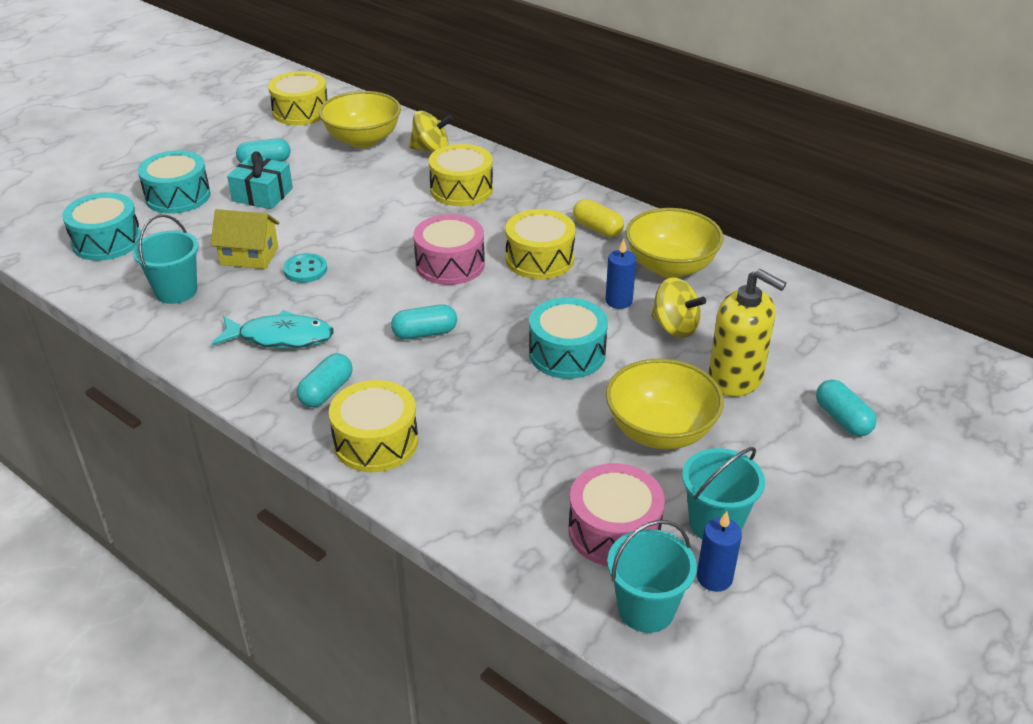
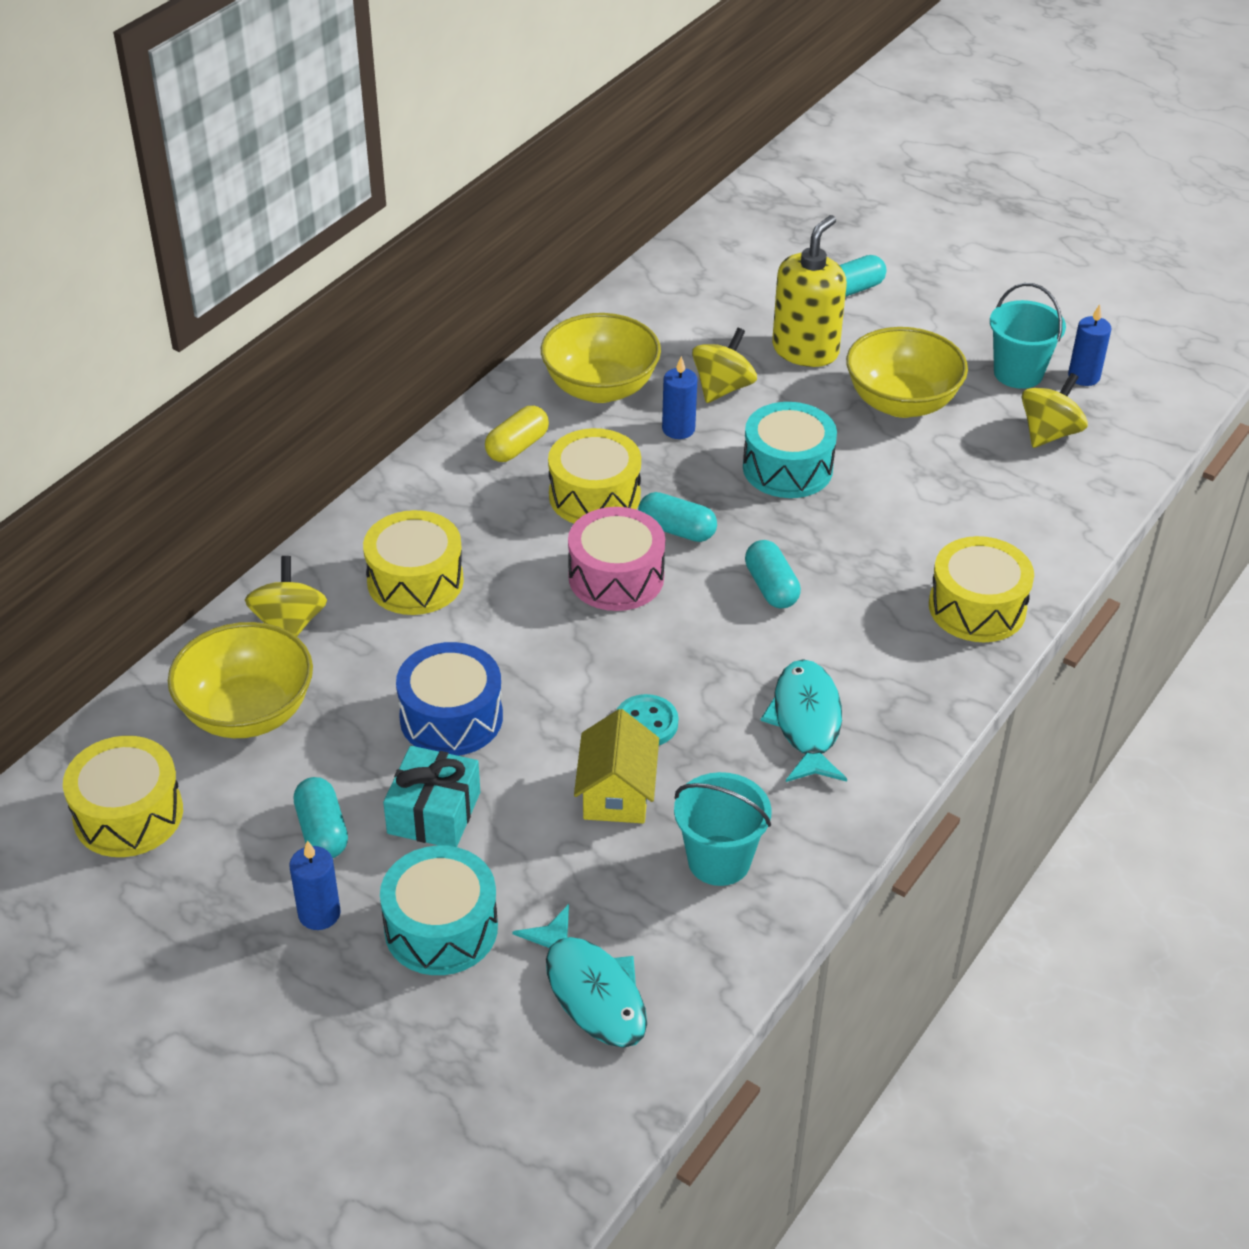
camera: 95 degrees left, 5 degrees up
turquoise drum [62,192,141,261] -> turquoise fish [512,904,647,1048]
turquoise capsule [297,353,353,407] -> turquoise capsule moved to [638,492,717,542]
pink drum [568,463,665,566] -> yellow spinning top [1021,373,1088,448]
turquoise bucket [607,520,697,633] -> none
none -> blue candle [289,840,341,930]
none -> blue drum [396,642,503,756]

